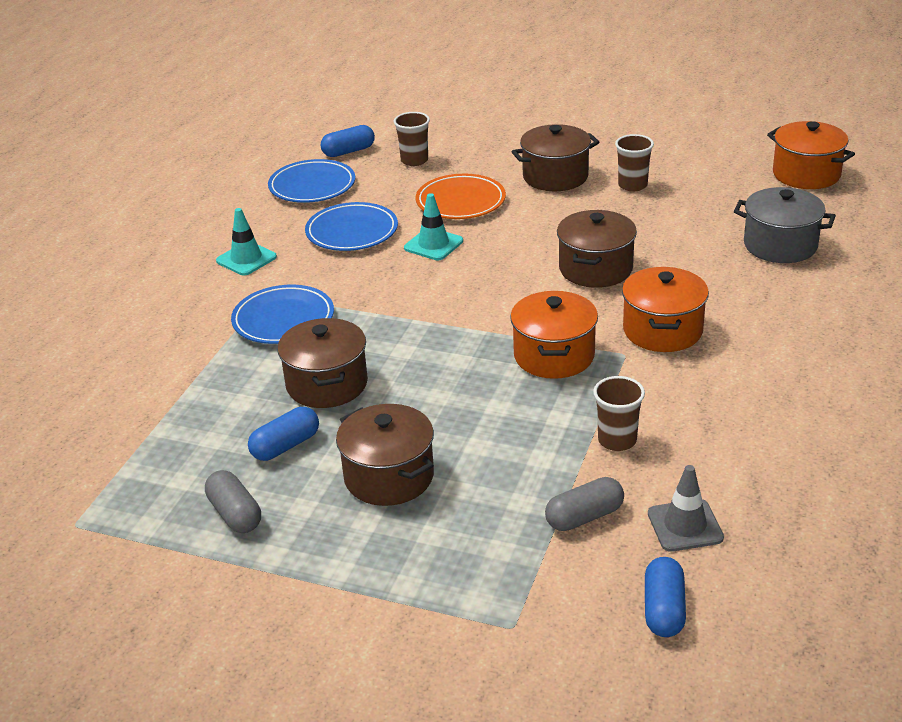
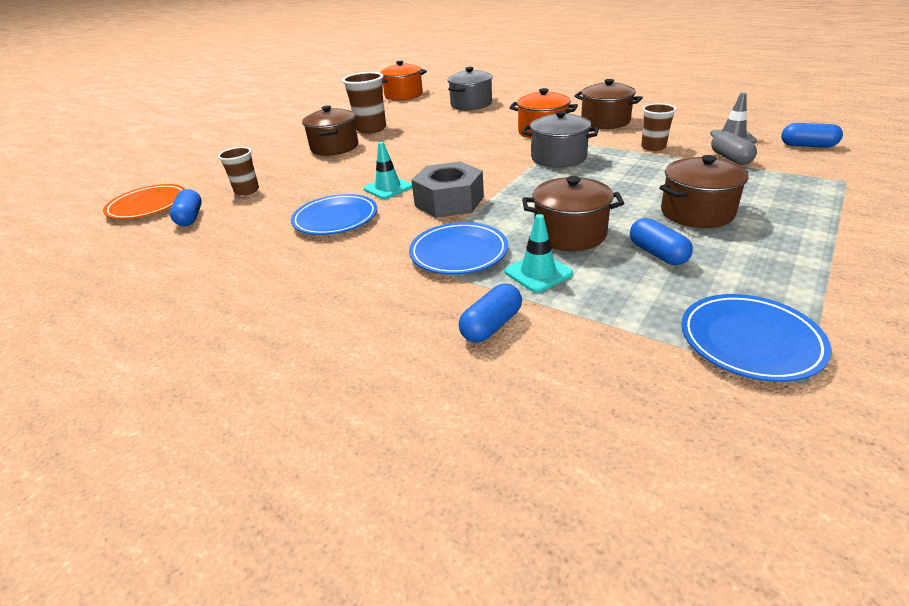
camera: 75 degrees left, 0 degrees up
grey capsule [205,470,261,533] -> none
turquoise traffic cone [216,208,277,276] -> turquoise traffic cone moved to [505,214,573,293]
blue plate [268,159,355,203] -> blue plate moved to [681,294,832,382]
orange plate [415,174,506,219] -> orange plate moved to [103,184,185,219]
orange pot [510,291,598,379] -> grey pot [522,110,599,168]
brown pot [557,210,637,288] -> brown pot moved to [574,79,643,129]
brown cup [615,134,654,192] -> brown cup [342,72,386,134], size x1.55
none -> grey nut [411,162,484,218]
none -> blue capsule [459,283,522,343]

